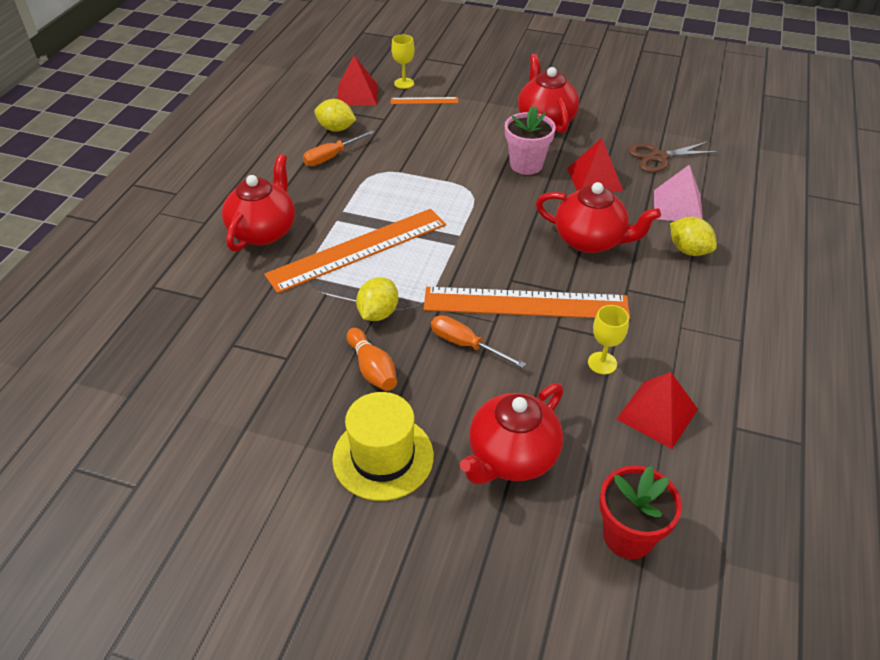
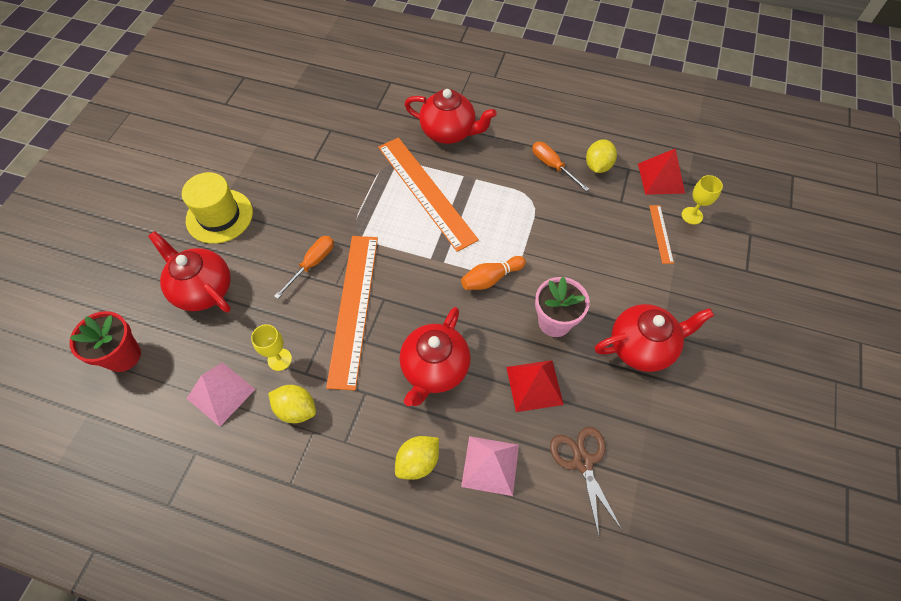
camera: 90 degrees right, 15 degrees up
orange bowling pin [347,328,397,391] -> orange bowling pin moved to [461,256,526,290]
yellow lemon [356,277,398,321] -> yellow lemon moved to [268,385,316,423]
red pyramid [617,372,698,449] -> pink pyramid [186,362,255,427]

